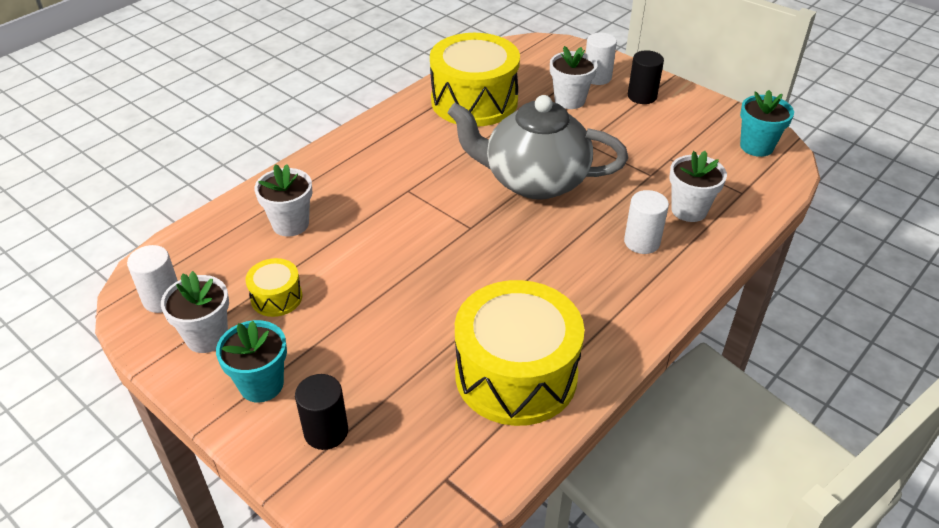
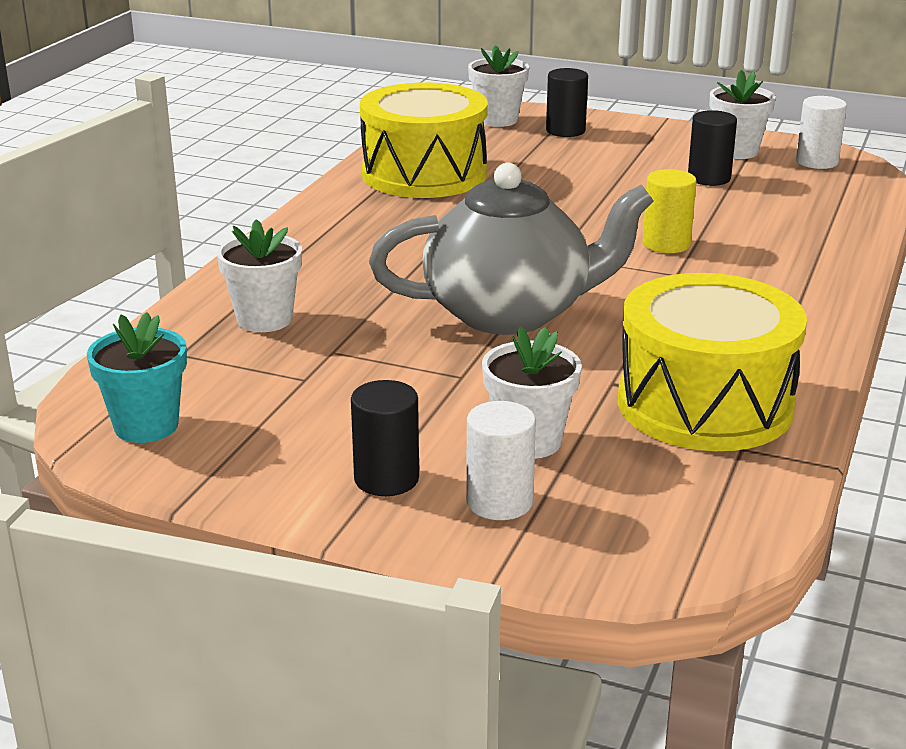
camera: 160 degrees right, 15 degrees down
turquoise flower pot [216,320,287,402] -> none
yellow drum [245,258,303,317] -> black cylinder [688,110,737,186]
white flower pot [255,164,313,237] -> white flower pot moved to [468,45,529,127]
white cylinder [624,190,669,254] -> none
none -> yellow cylinder [643,169,697,253]

